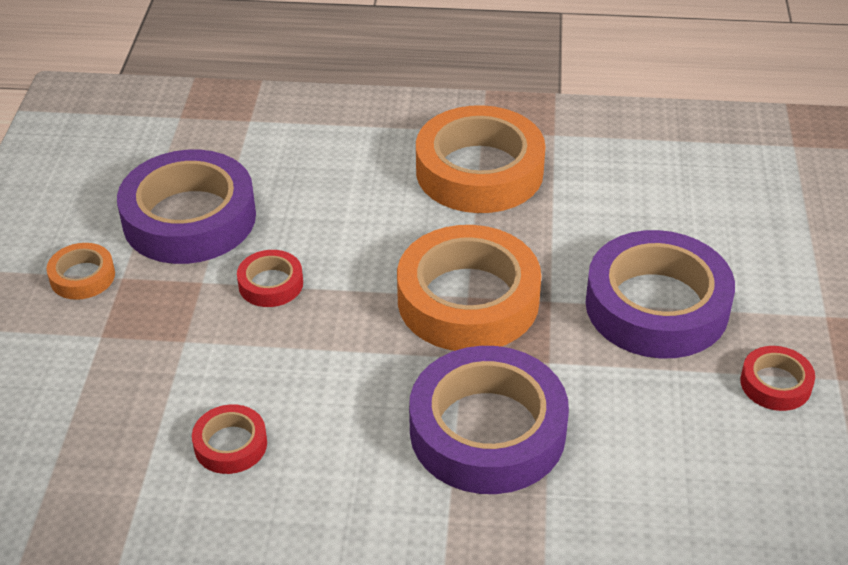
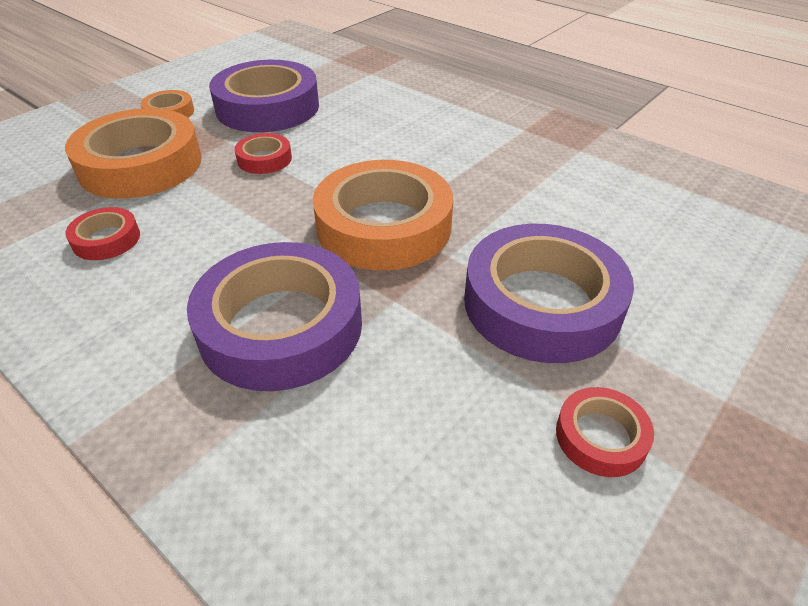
camera: 35 degrees right, 0 degrees up
orange tape [416,105,546,213] -> orange tape moved to [65,108,202,198]

